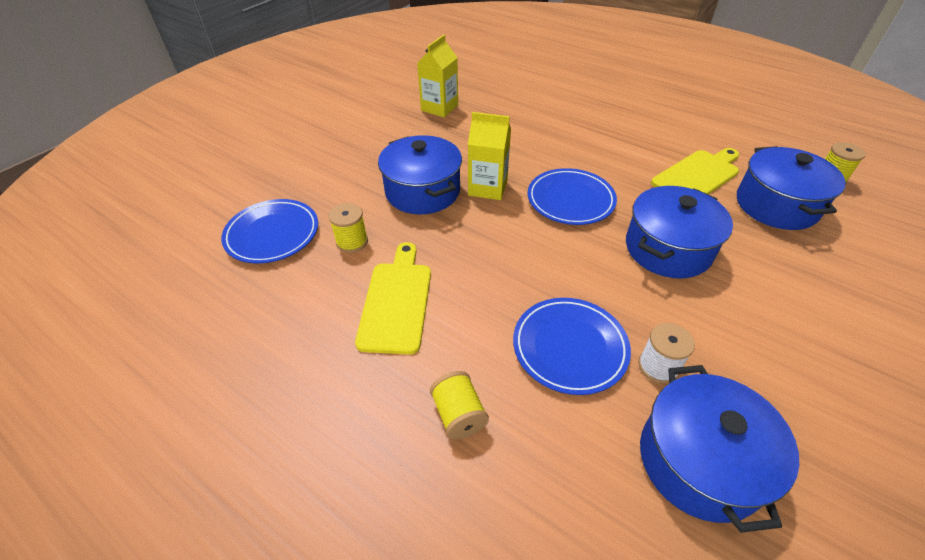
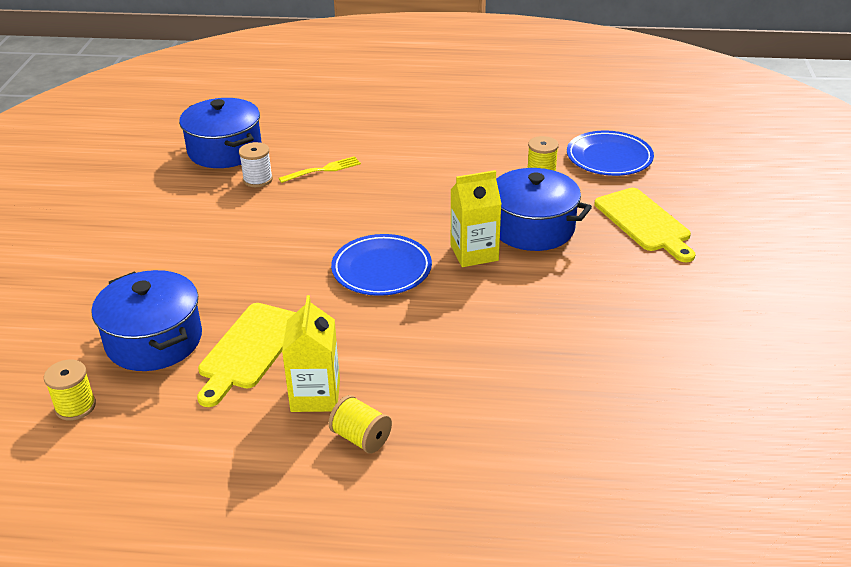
camera: 150 degrees right, 10 degrees down
yellow cutting board [355,242,431,354] -> yellow cutting board moved to [594,188,695,262]
yellow carton [417,35,458,117] -> yellow carton moved to [282,295,340,412]
yellow spool [430,371,489,440] -> yellow spool moved to [328,395,392,454]
blue plate [513,298,631,395] -> yellow fork [279,156,361,183]
blue pot [626,186,733,278] -> none

